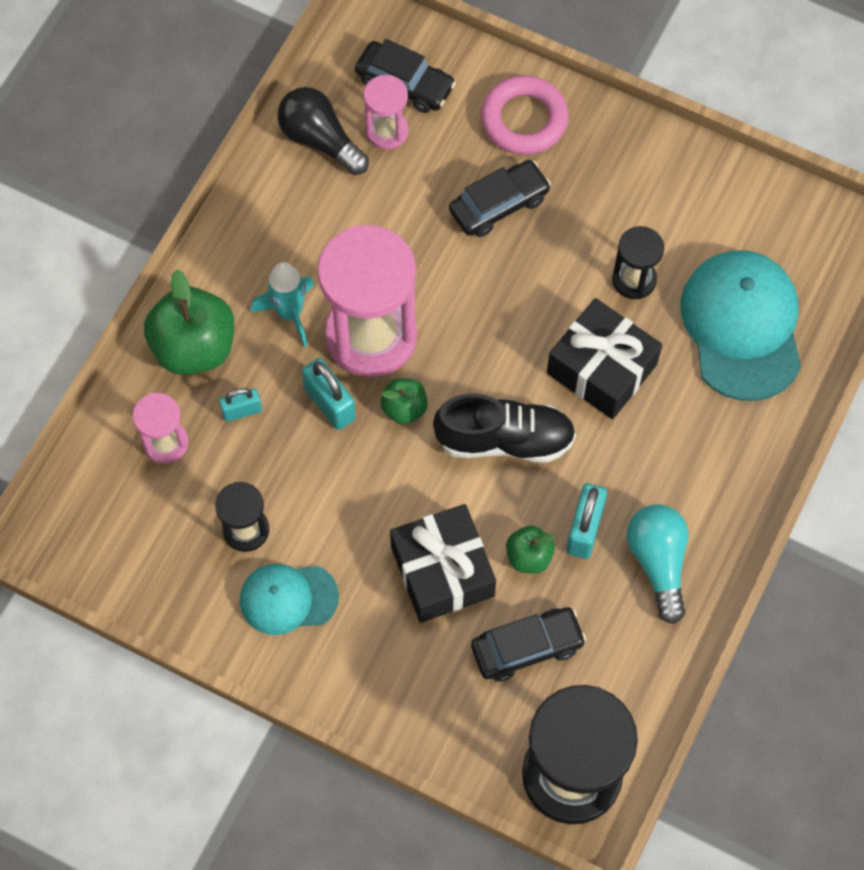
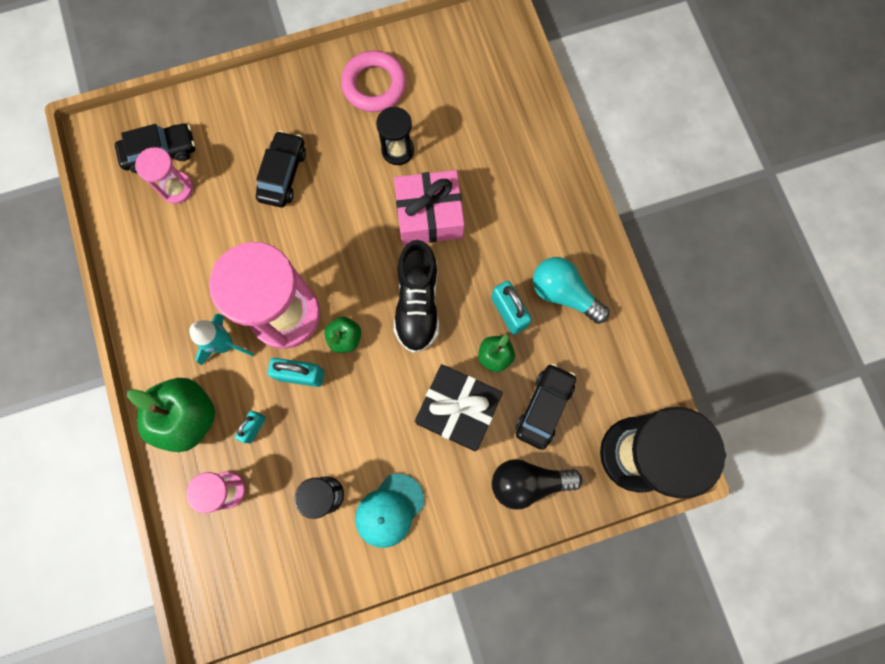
camera: 45 degrees left, 10 degrees up
black light bulb [278,87,369,175] -> black light bulb moved to [492,459,582,510]
black shoe [433,393,576,463] -> black shoe turned 135 degrees clockwise [394,240,439,353]
pink ring [481,75,569,155] -> pink ring moved to [341,51,407,112]
black gift [547,298,662,419] -> pink gift [394,170,464,245]
turquoise cap [681,250,801,401] -> none

